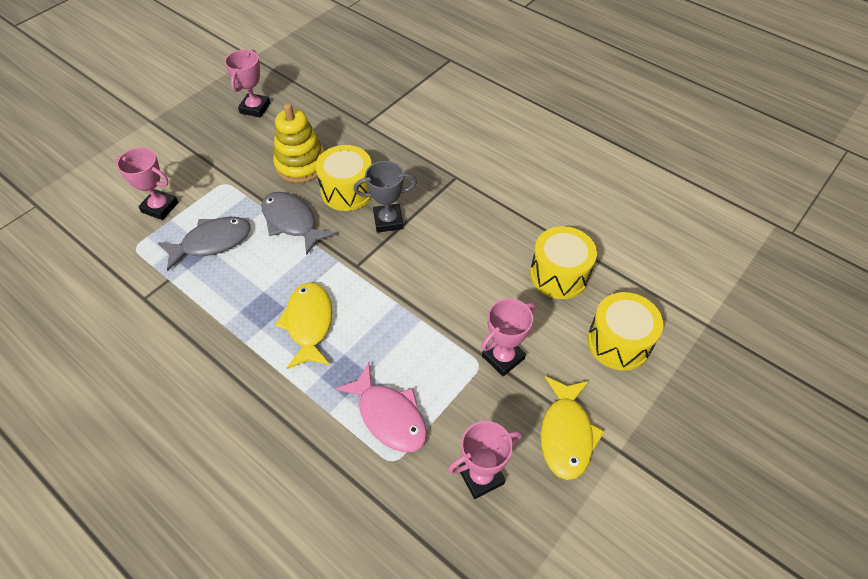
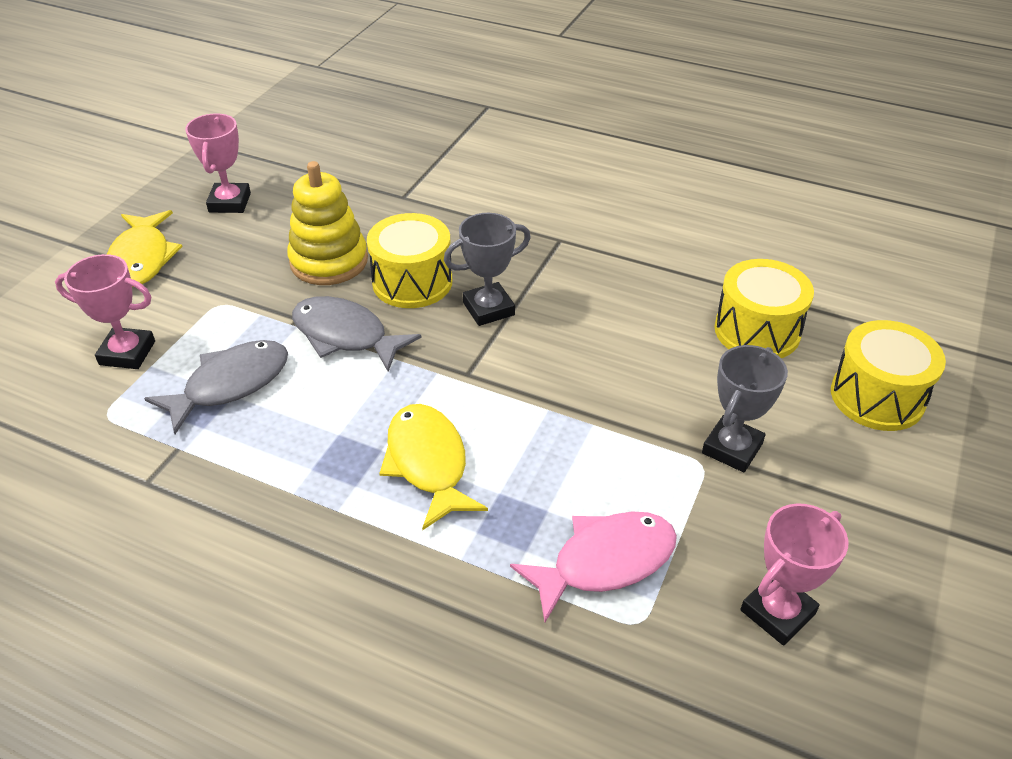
camera: 15 degrees left, 10 degrees down
pink fish [335,363,427,452] -> pink fish turned 60 degrees counterclockwise [510,511,677,622]
pink trophy [481,298,535,376] -> grey trophy [702,345,788,472]
yellow fish [541,376,605,480] -> yellow fish moved to [107,210,183,287]

